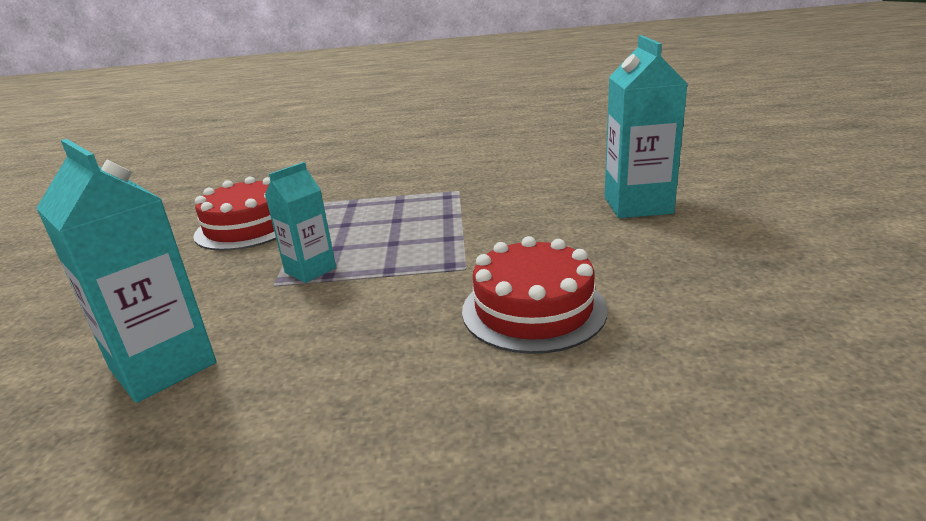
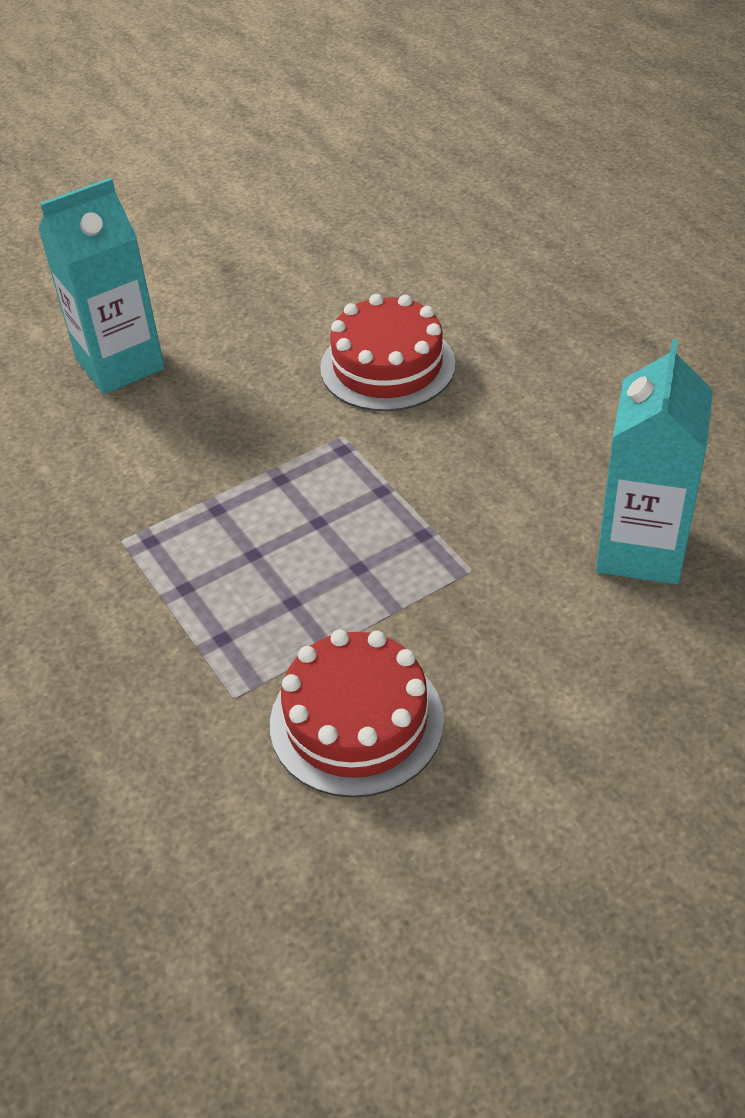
camera: 120 degrees left, 20 degrees up
turquoise carton [265,162,336,283] -> none

